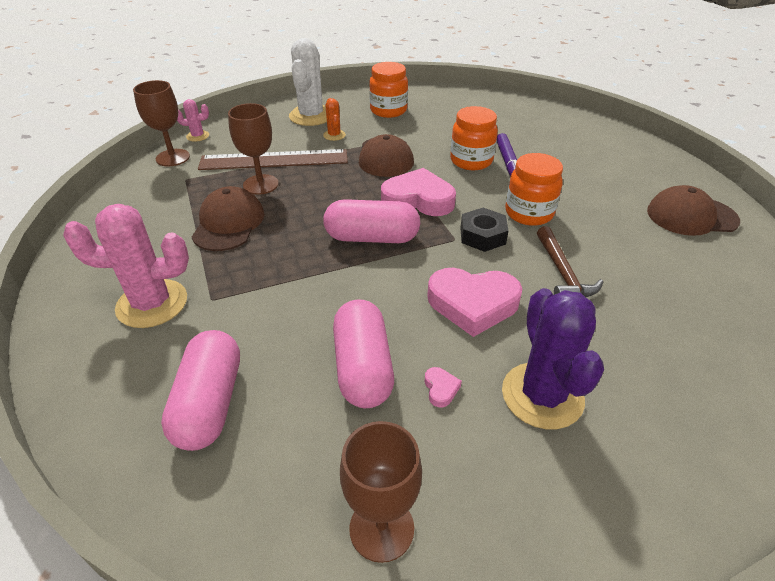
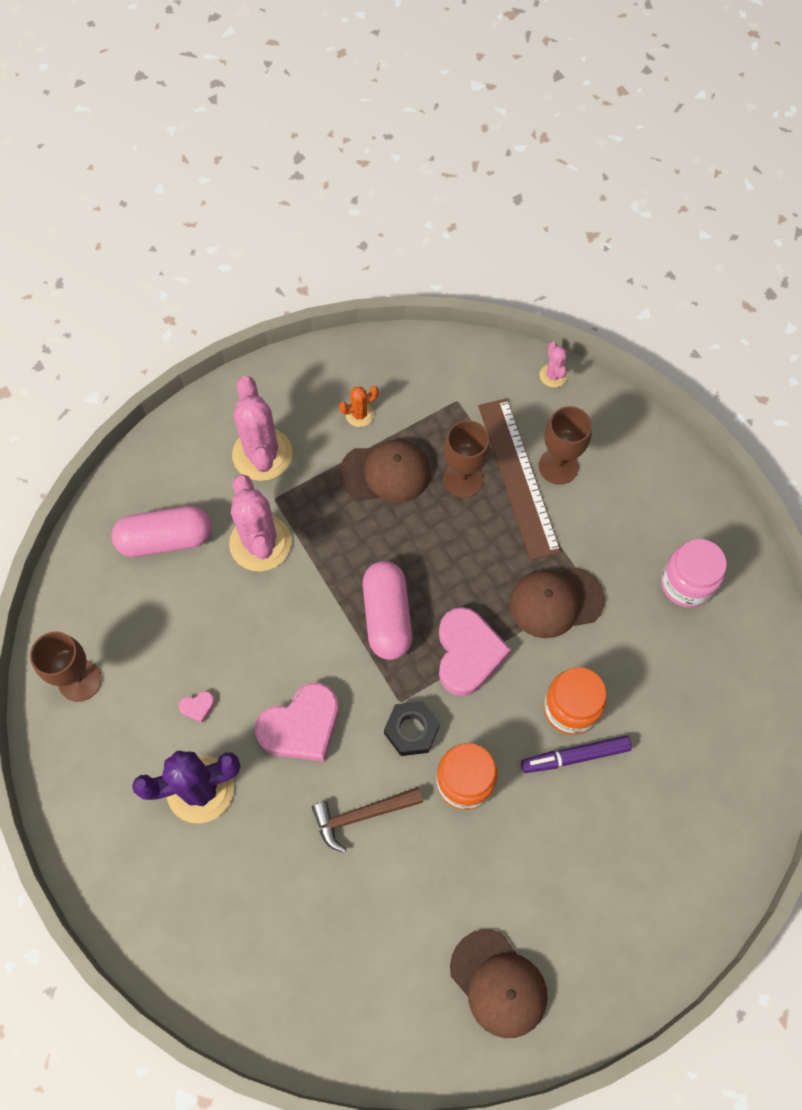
camera: 80 degrees right, 25 degrees up
brown goblet [133,80,190,166] -> brown goblet moved to [539,406,592,485]
white cactus [289,38,327,126] -> none
orange cactus [323,98,346,141] -> orange cactus moved to [339,386,379,427]
pink capsule [333,300,394,408] -> none
orange jar [369,62,408,118] -> pink jar [661,539,727,608]
pink heart [427,268,522,337] -> pink heart turned 120 degrees counterclockwise [255,683,339,762]
brown cap [647,185,740,236] -> brown cap turned 150 degrees clockwise [450,929,548,1038]
none -> pink cactus [229,474,292,571]

